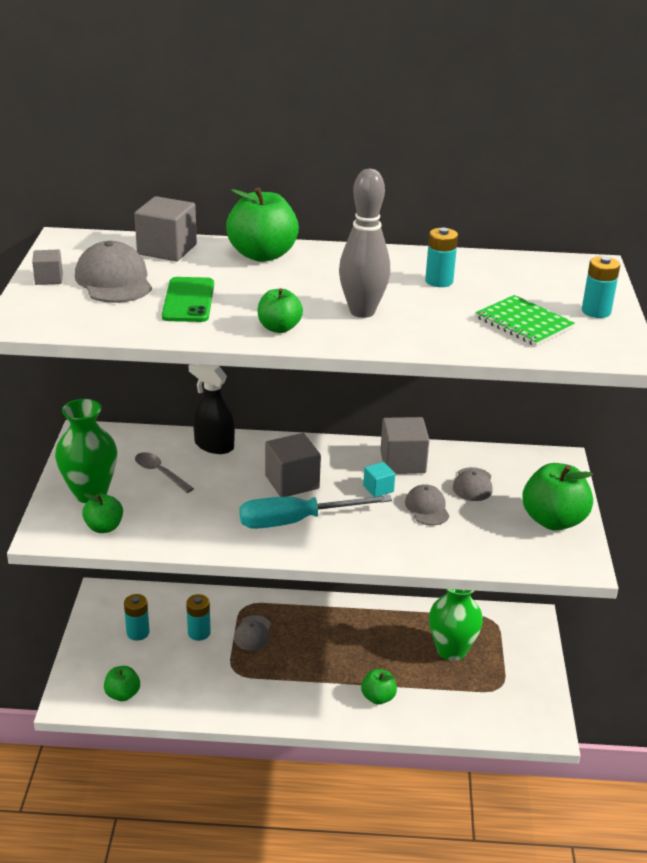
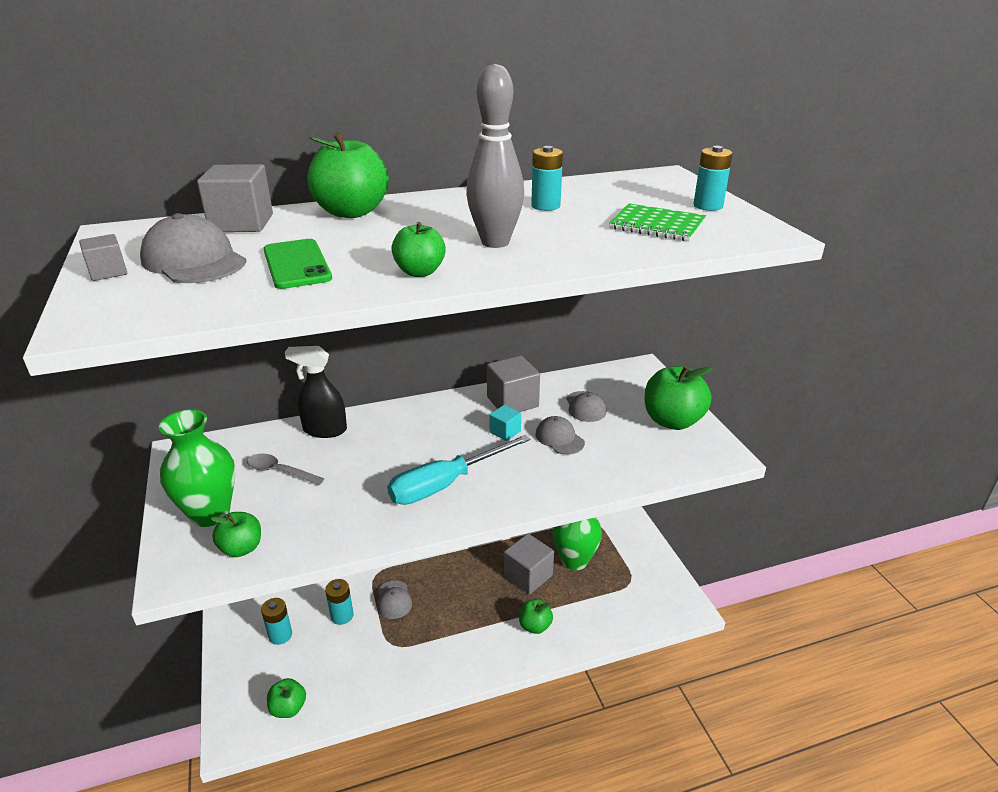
camera: 20 degrees left, 0 degrees up
grey cube [265,433,321,497] -> grey cube moved to [504,534,554,594]

